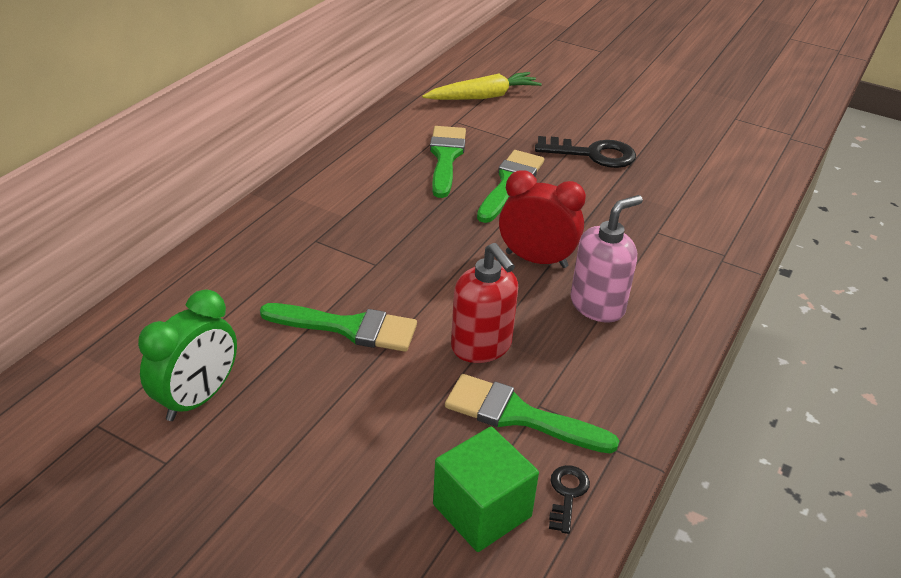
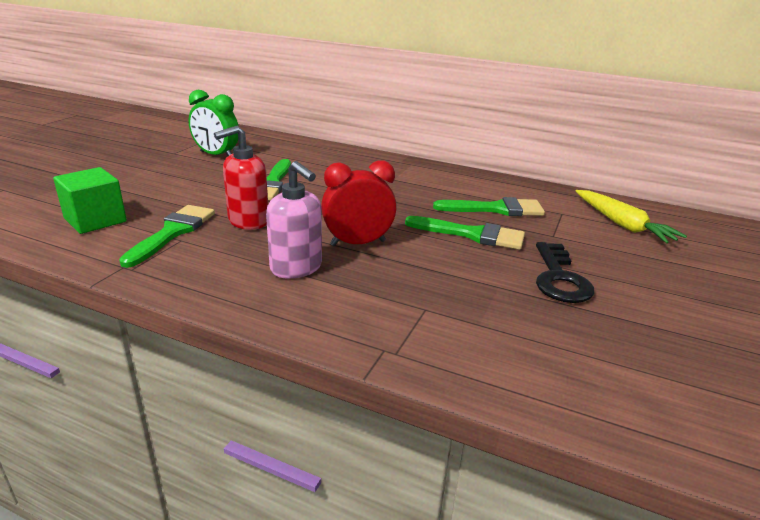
camera: 85 degrees right, 10 degrees down
red clock [499,170,586,268] -> red clock turned 120 degrees counterclockwise [321,160,397,246]
black key [549,465,590,534] -> none

